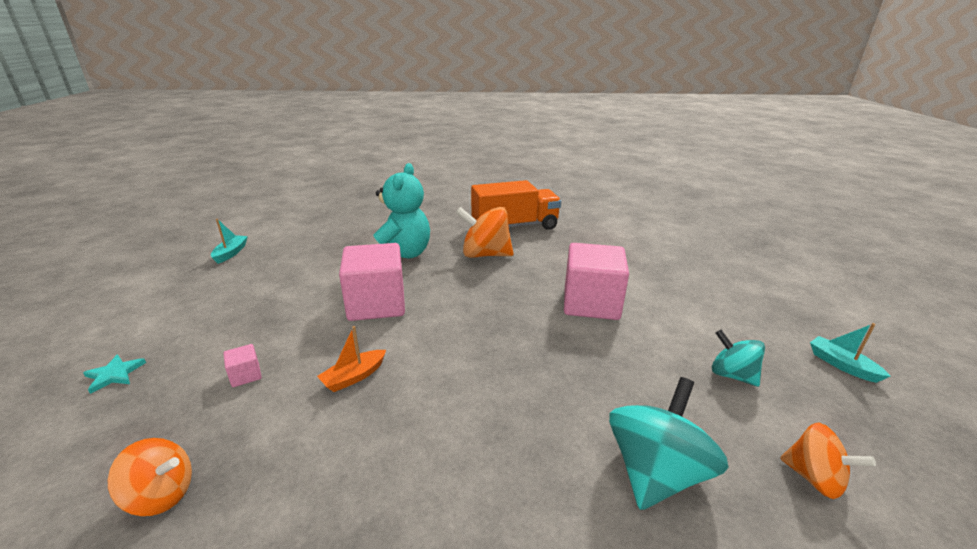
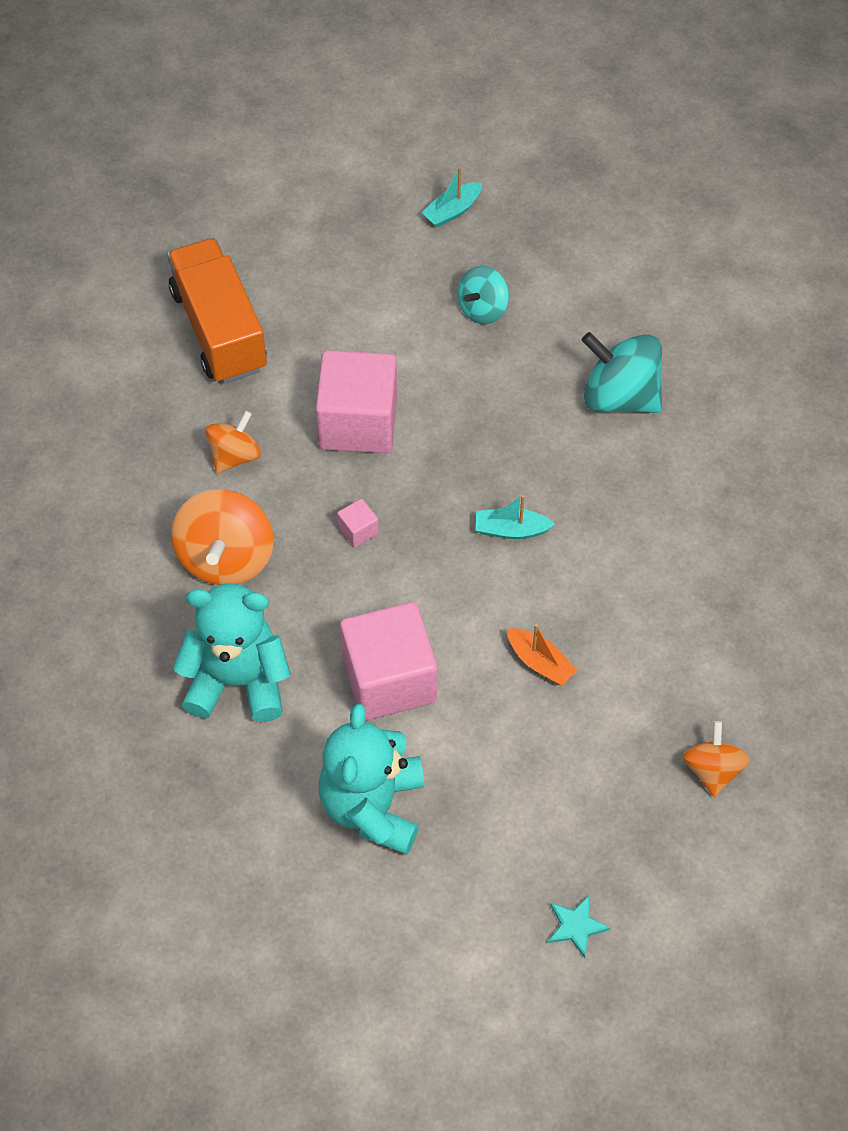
camera: 95 degrees left, 30 degrees up
turquoise boat [211,219,248,264] -> turquoise boat moved to [476,495,555,539]
pink cube [223,344,262,387] -> pink cube moved to [337,499,379,547]
orange truck [471,180,561,230] -> orange truck moved to [167,238,267,384]
orange spinning top [780,423,876,499] -> orange spinning top moved to [206,411,261,474]
none -> turquoise teddy bear [319,703,424,854]

